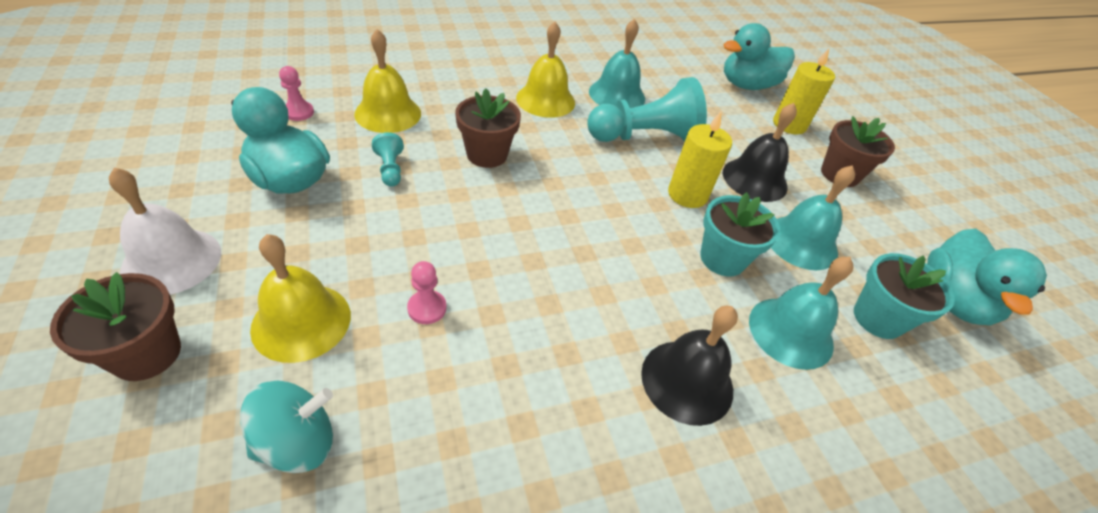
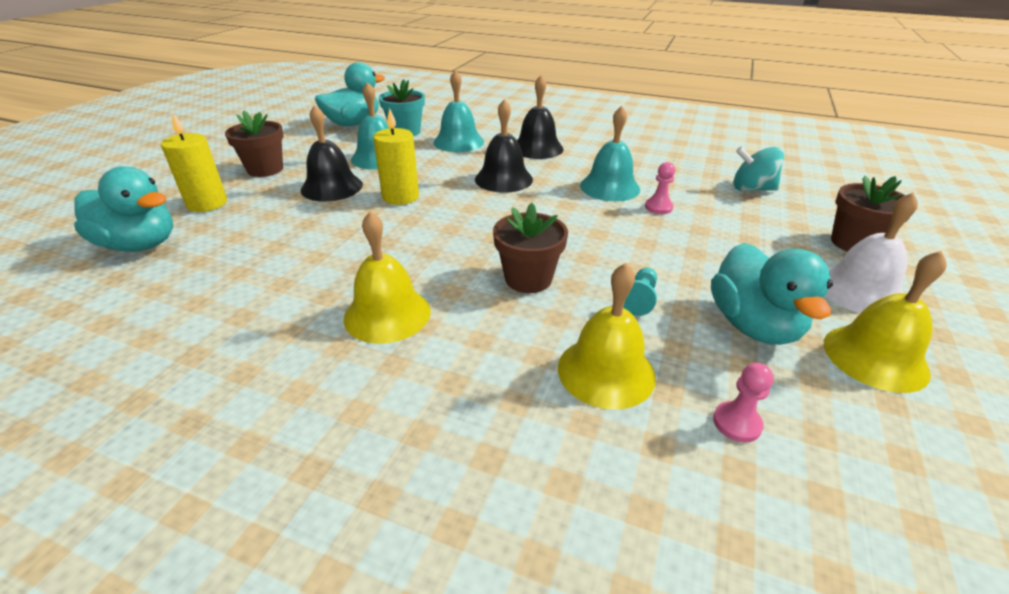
camera: 135 degrees left, 10 degrees down
yellow bell [250,234,351,363] -> yellow bell moved to [824,251,947,393]
turquoise pawn [587,77,707,142] -> none
turquoise bell [589,19,645,108] -> turquoise bell moved to [580,106,640,201]
turquoise flower pot [700,192,780,276] -> none
none -> black bell [475,99,533,193]

